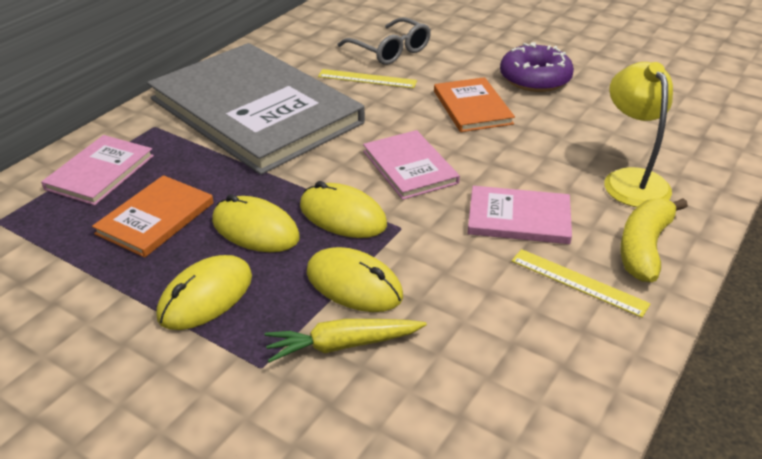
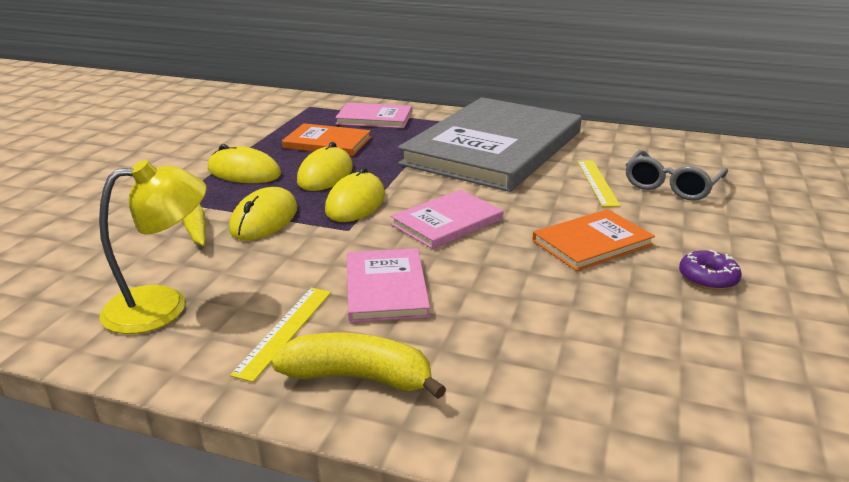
camera: 75 degrees right, 10 degrees down
purple donut [500,42,574,92] -> purple donut [679,250,742,290], size x0.57
yellow lamp [604,62,673,207] -> yellow lamp moved to [99,160,207,334]

